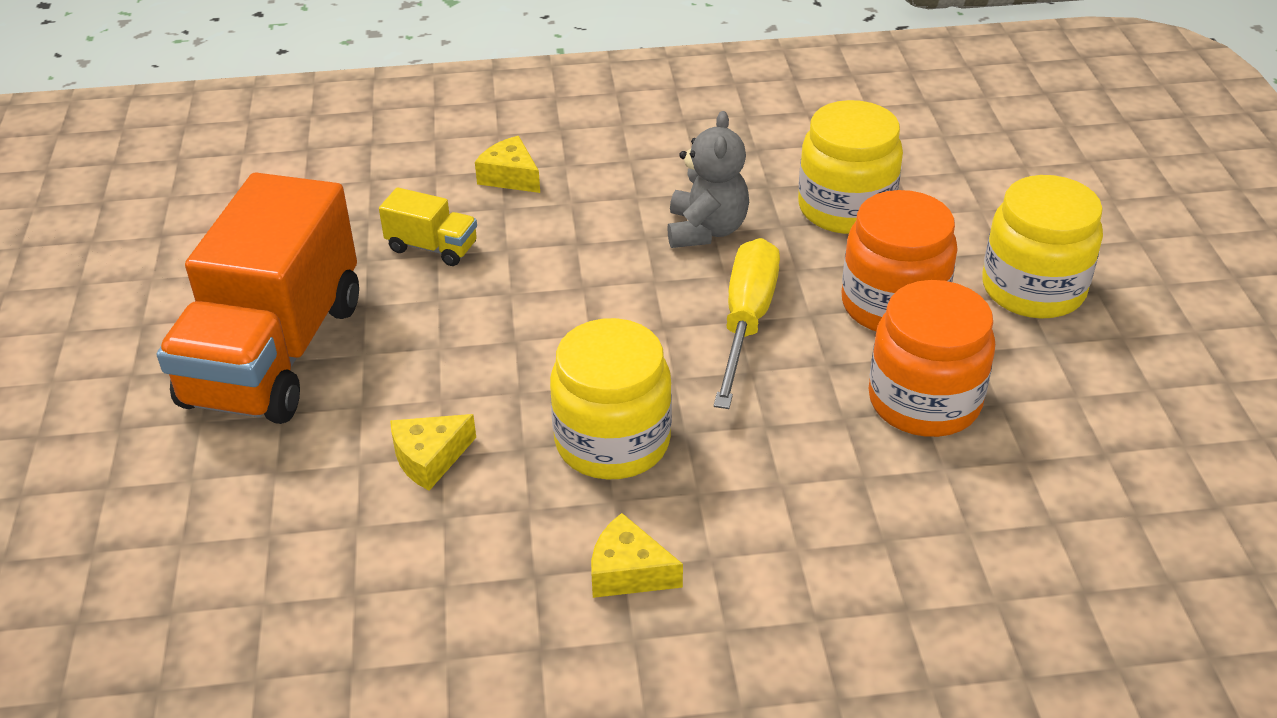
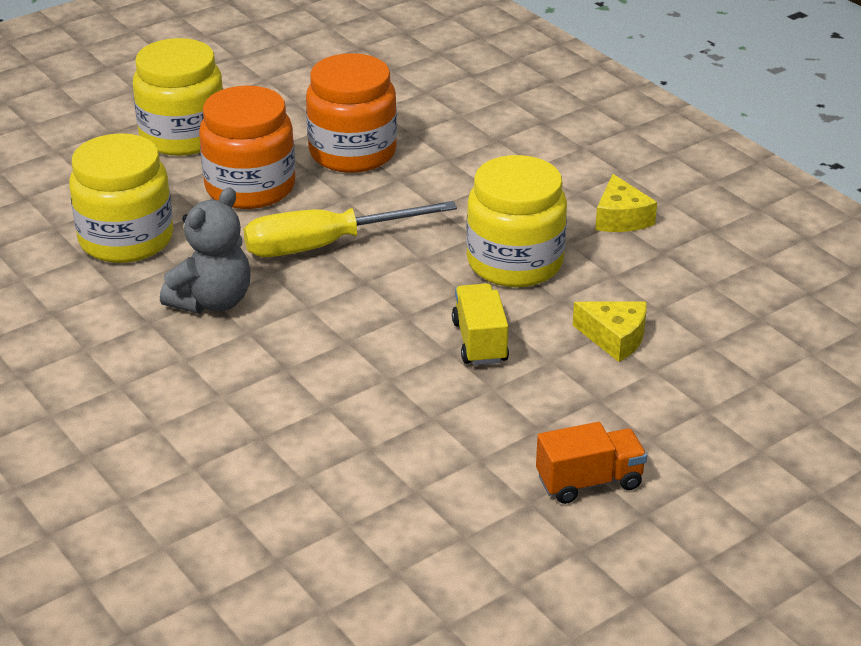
camera: 120 degrees left, 5 degrees down
orange truck [157,173,359,424] -> orange truck [536,422,647,504], size x0.41
yellow truck [379,187,477,266] -> yellow truck moved to [452,283,509,365]
yellow cheese [475,136,540,193] -> none
grey teddy bear [667,111,749,248] -> grey teddy bear turned 150 degrees clockwise [160,187,250,314]

